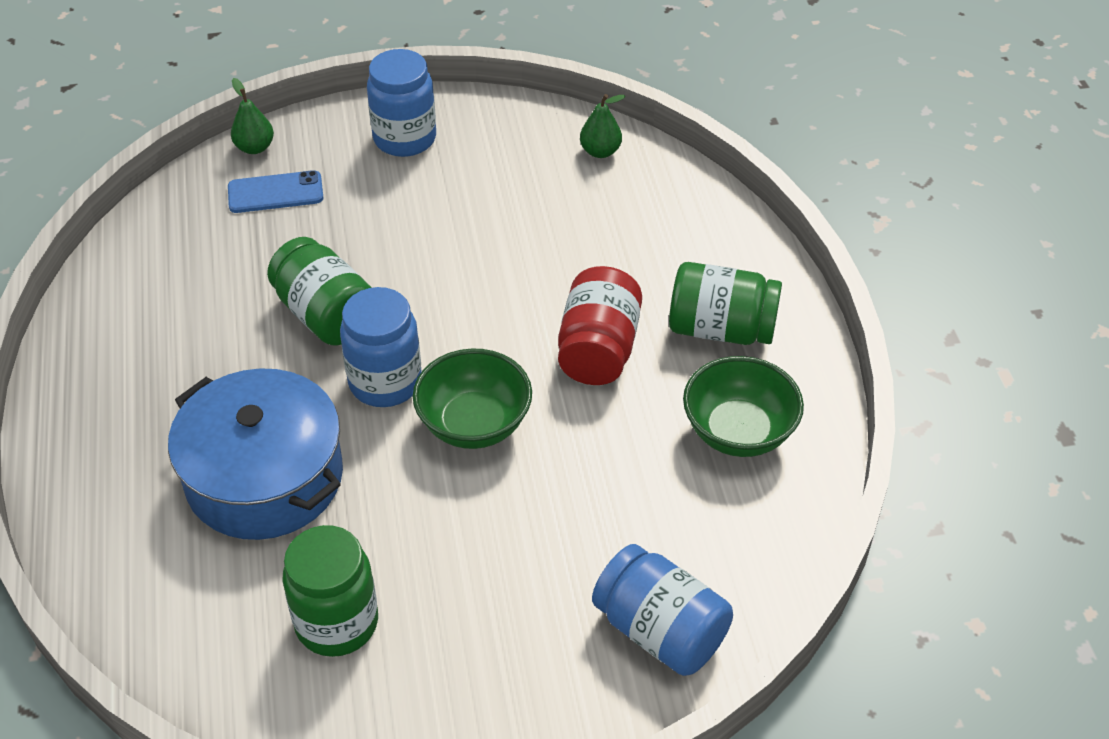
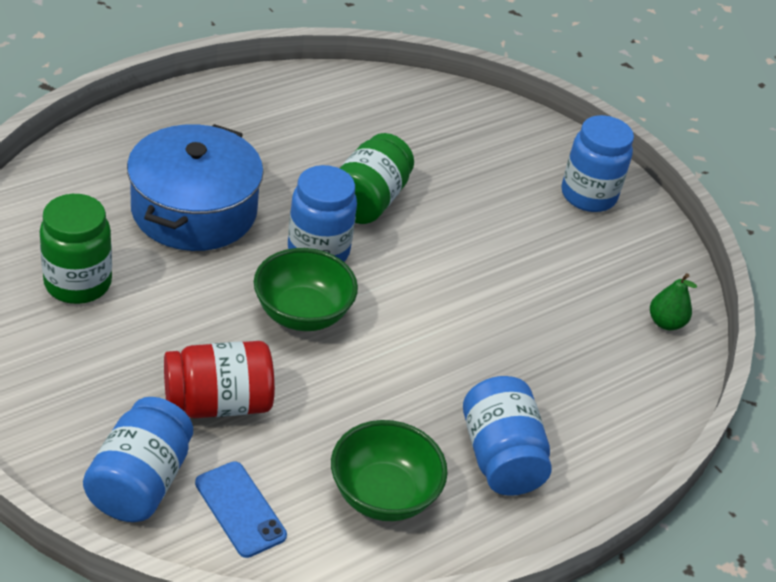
camera: 60 degrees right, 5 degrees down
blue phone [228,170,323,213] -> blue phone moved to [195,461,287,558]
green pear [231,78,274,154] -> none
red jar [558,266,642,385] -> red jar moved to [164,341,275,418]
green jar [669,262,782,345] -> blue jar [463,376,552,496]

